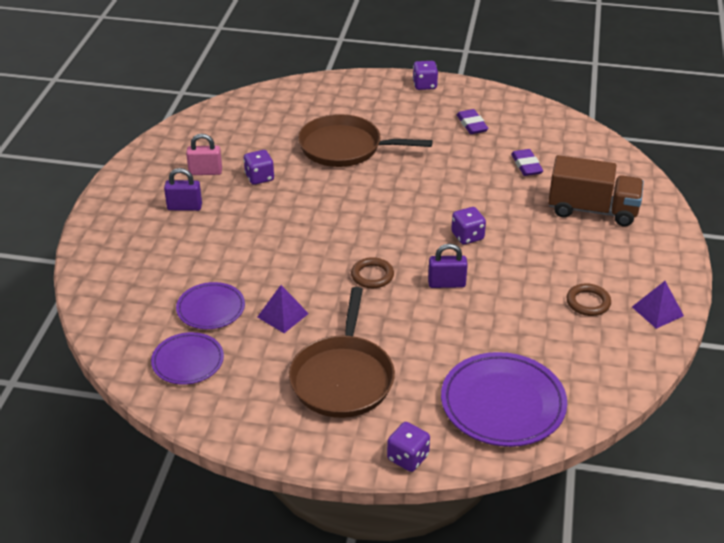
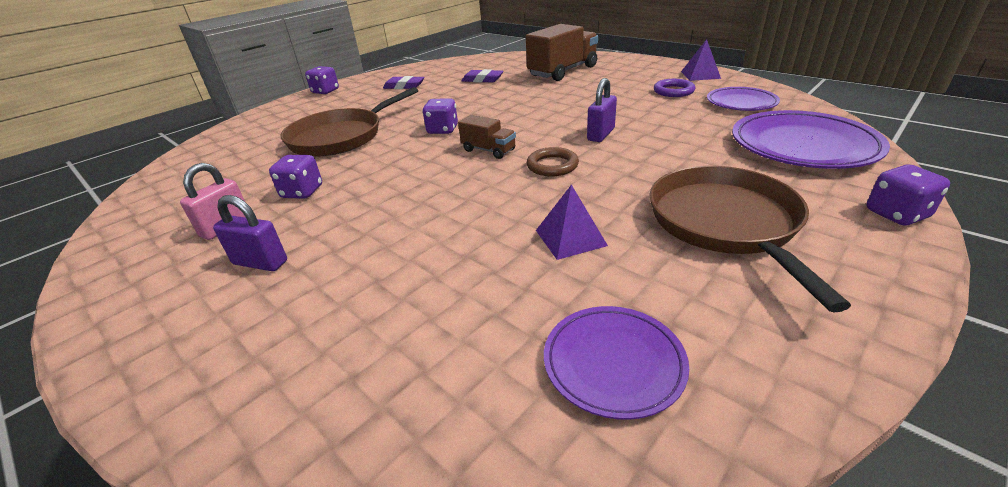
camera: 55 degrees left, 5 degrees down
purple padlock [164,168,202,211] -> purple padlock turned 75 degrees clockwise [213,195,287,271]
purple plate [176,282,245,329] -> purple plate moved to [707,87,780,111]
brown pan [289,287,395,418] -> brown pan turned 135 degrees counterclockwise [649,166,851,313]
purple dice [451,207,486,244] -> purple dice moved to [422,98,458,134]
brown ring [566,283,611,316] -> purple ring [654,79,695,97]
none -> brown truck [458,115,516,159]

